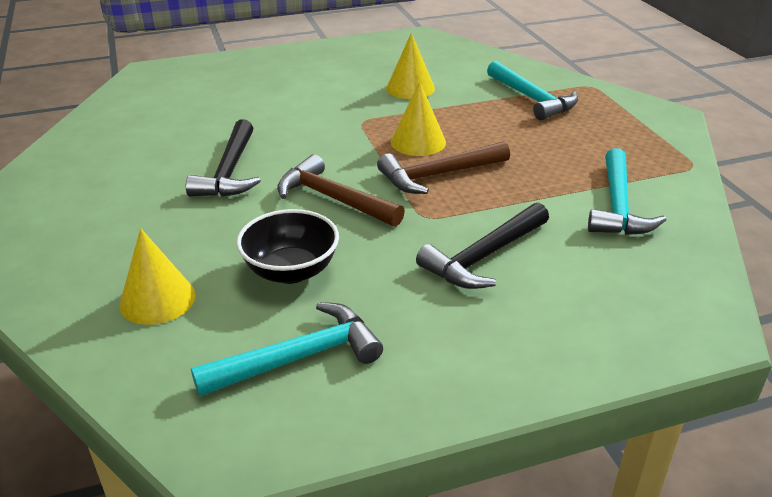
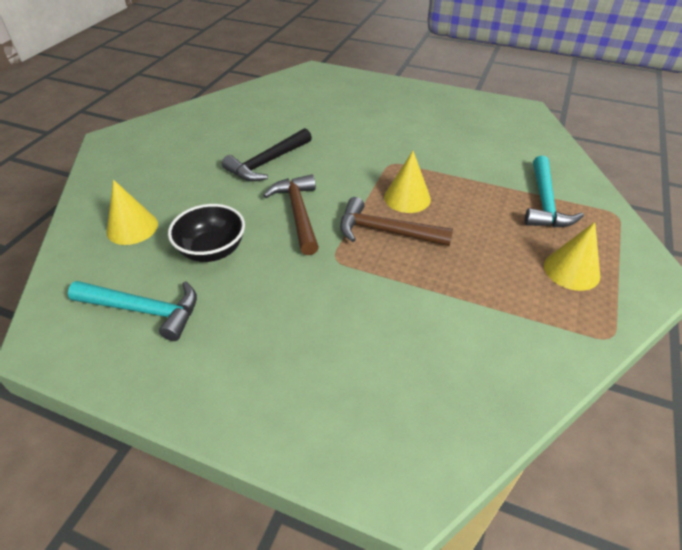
camera: 40 degrees right, 10 degrees up
yellow cone [386,33,435,99] -> yellow cone moved to [544,222,600,291]
black hammer [416,203,549,289] -> none
turquoise hammer [588,148,666,235] -> none

